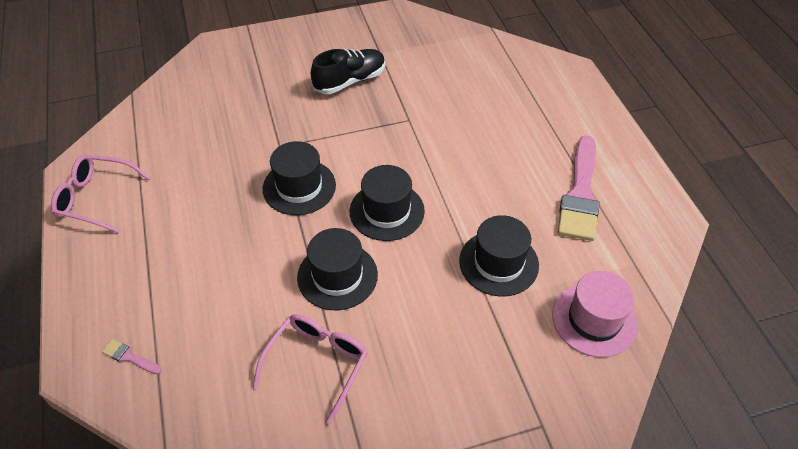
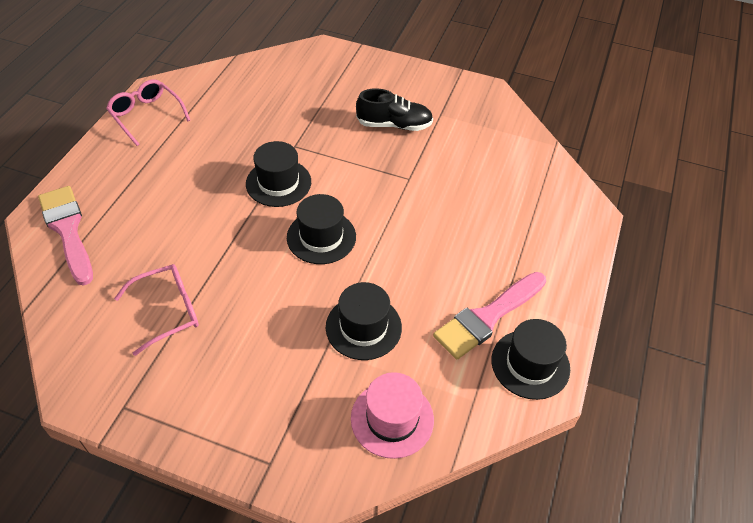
camera: 35 degrees right, 0 degrees up
pink brush [102,339,161,374] -> pink brush [38,186,93,286], size x2.48
black hat [297,228,378,310] -> black hat moved to [491,319,570,400]

